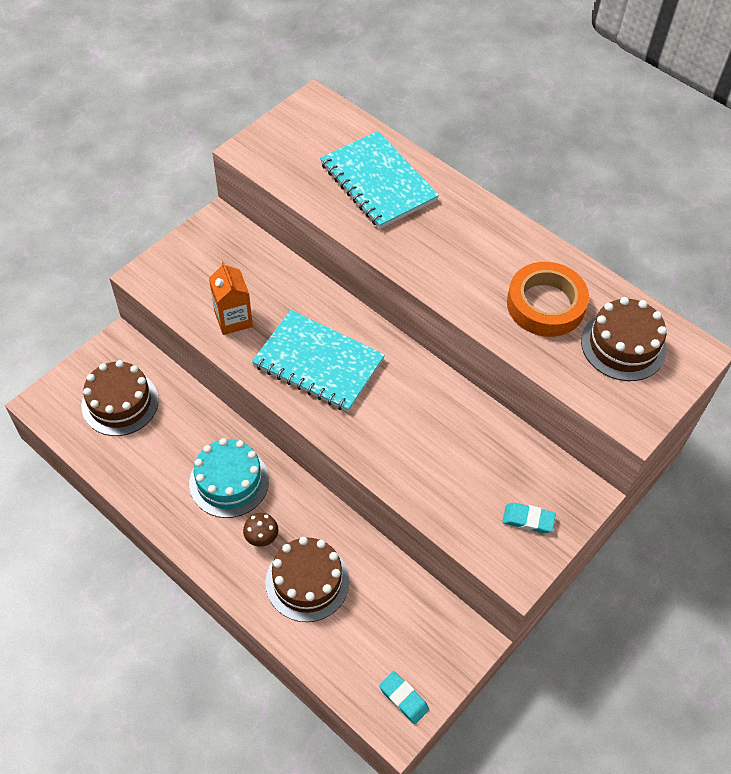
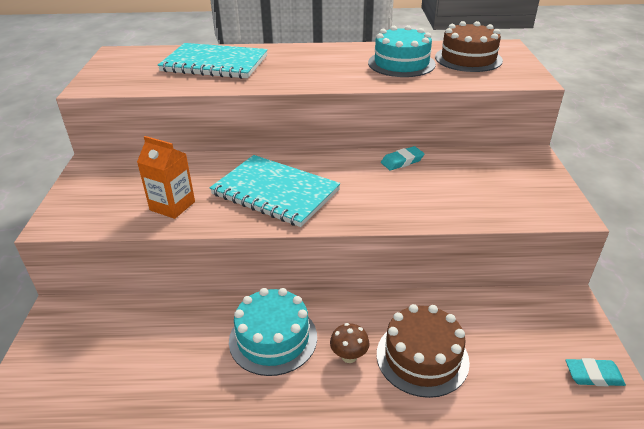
camera: 40 degrees left, 20 degrees down
brown cake [81,360,159,436] -> none
turquoise notebook [252,310,385,412] -> turquoise notebook turned 45 degrees clockwise [210,155,340,227]
turquoise eraser [502,503,556,533] -> turquoise eraser moved to [381,146,424,170]
orange tape [507,262,589,337] -> turquoise cake [368,25,436,77]

